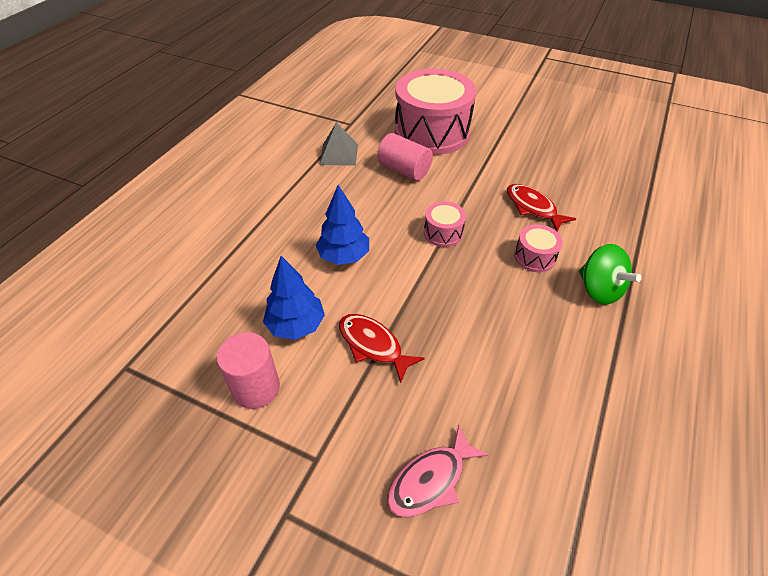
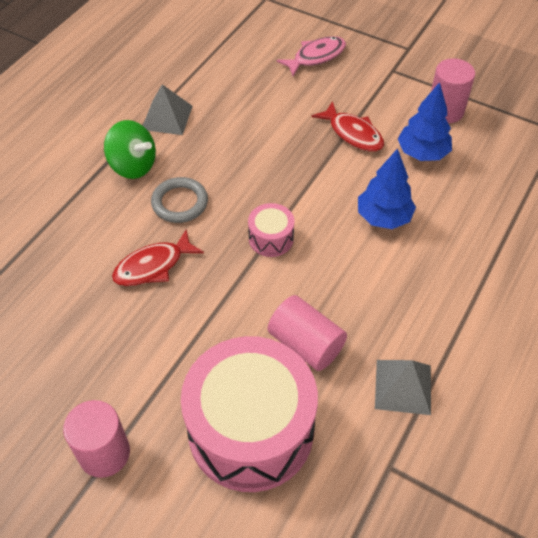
camera: 175 degrees left, 5 degrees up
red fish [507,184,576,231] -> red fish turned 90 degrees clockwise [112,229,204,286]
pink drum [514,224,563,272] -> grey ring [151,177,208,223]
green spinning top [579,244,642,305] -> green spinning top turned 150 degrees clockwise [104,120,156,179]
none -> pink cylinder [63,400,130,478]
none -> grey pyramid [143,84,193,135]

